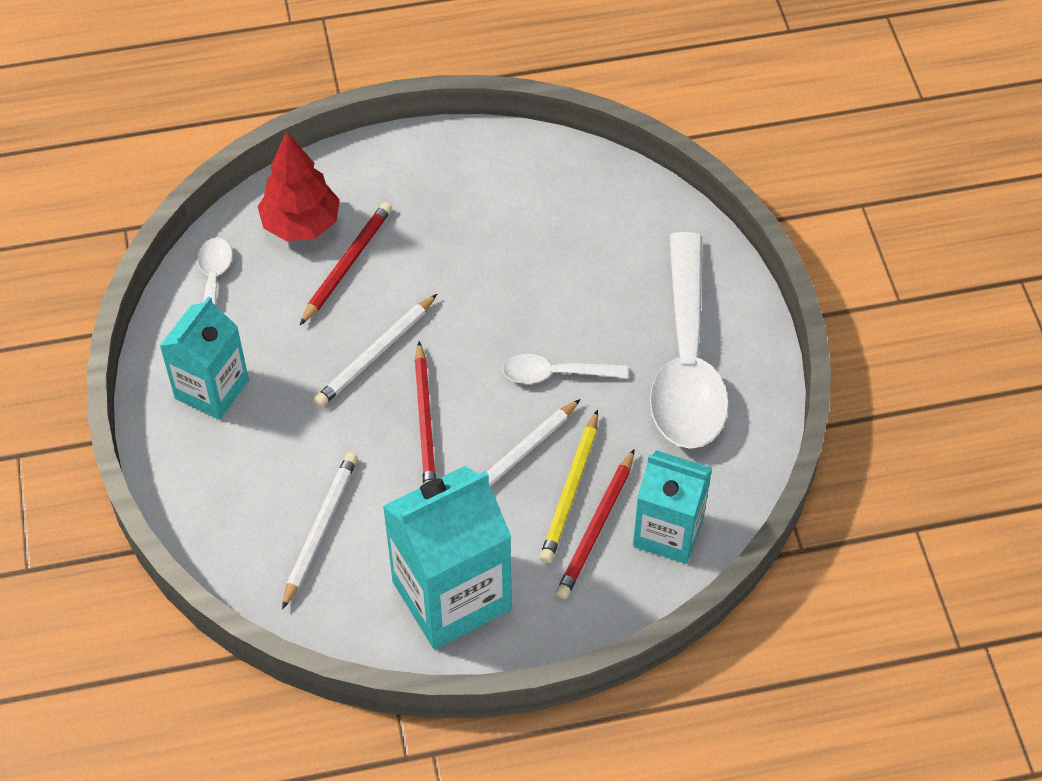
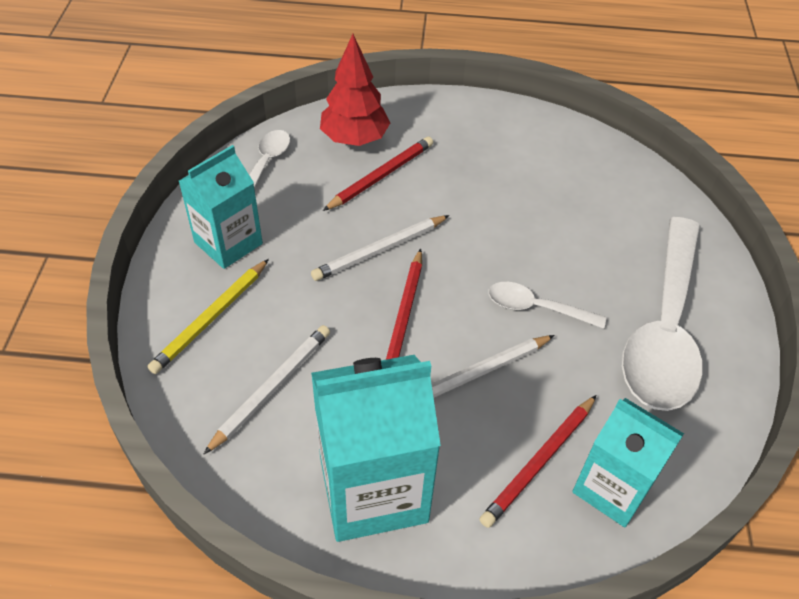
camera: 15 degrees right, 5 degrees down
yellow pencil [540,410,598,563] -> yellow pencil moved to [147,259,269,374]

